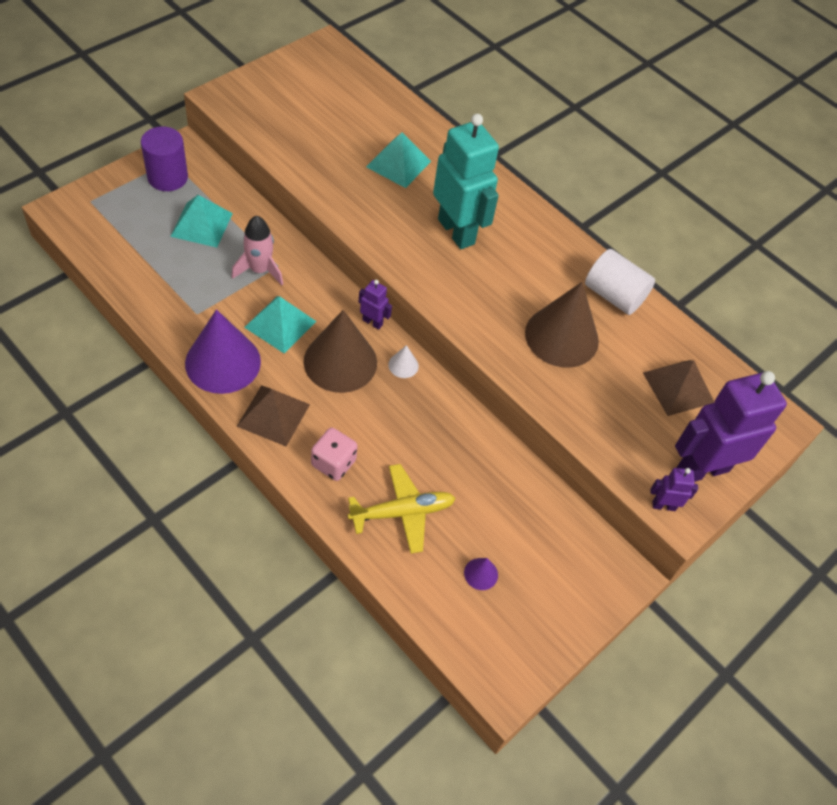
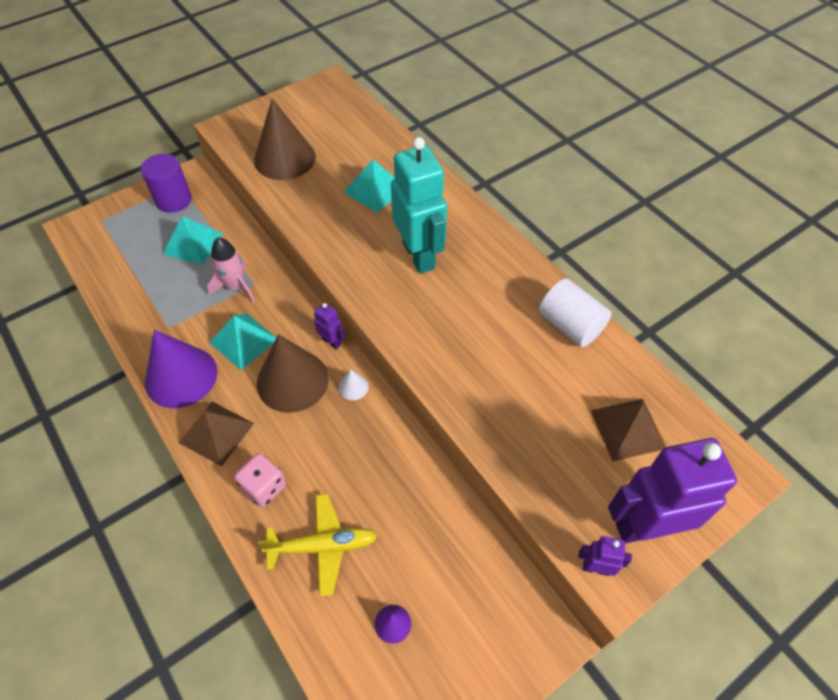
camera: 15 degrees right, 0 degrees up
brown cone [525,282,599,368] -> brown cone moved to [254,98,316,180]

